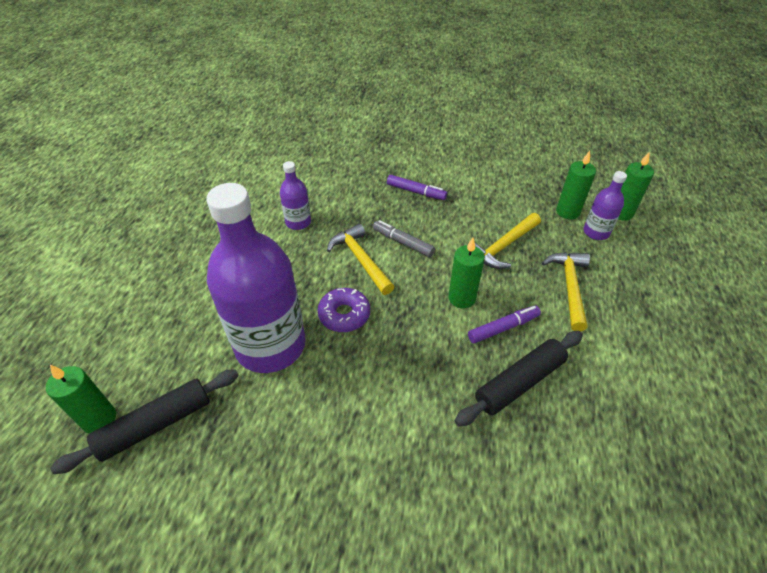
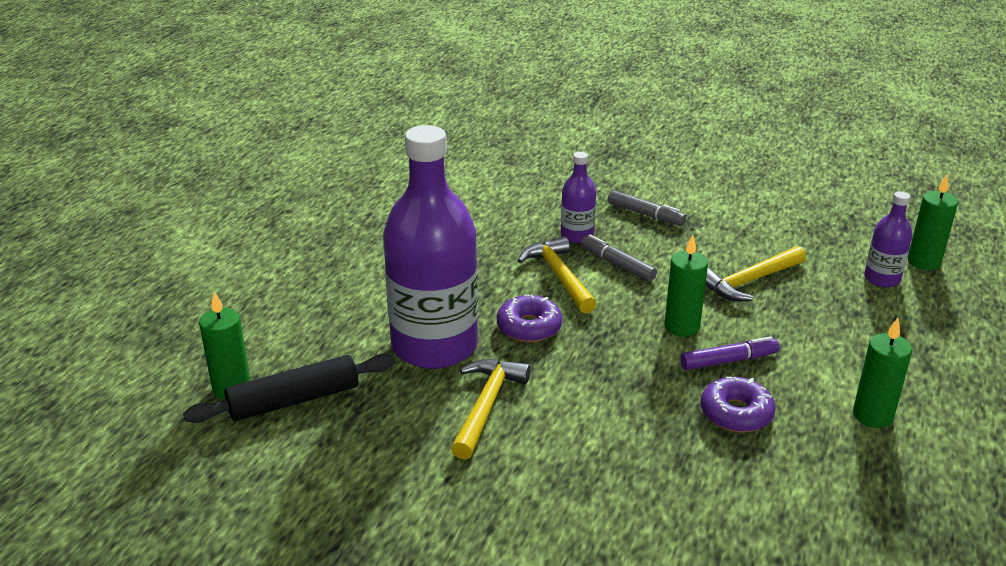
camera: 10 degrees right, 15 degrees down
purple bottle [280,161,311,230] -> purple bottle moved to [561,152,596,243]
purple marker [387,175,447,200] -> grey marker [608,190,686,226]
black rolling pin [455,331,583,427] -> purple donut [701,377,776,433]
yellow hammer [542,252,590,331] -> yellow hammer moved to [451,359,531,460]
green candle [556,151,596,219] -> green candle moved to [853,318,912,428]

